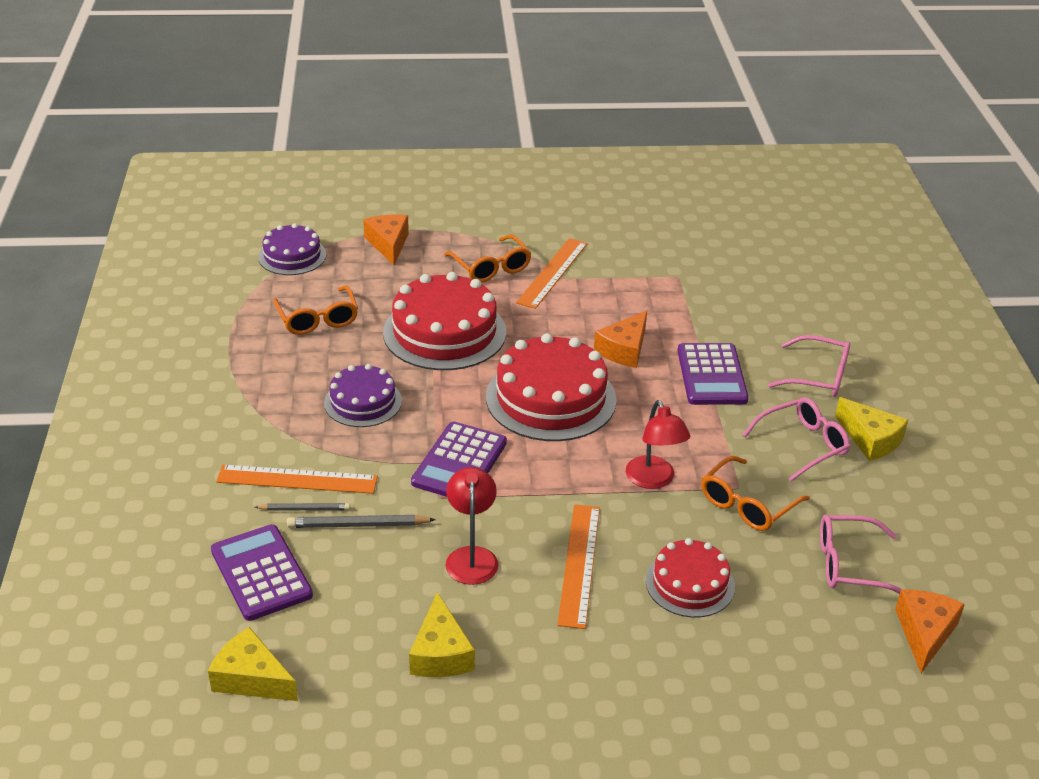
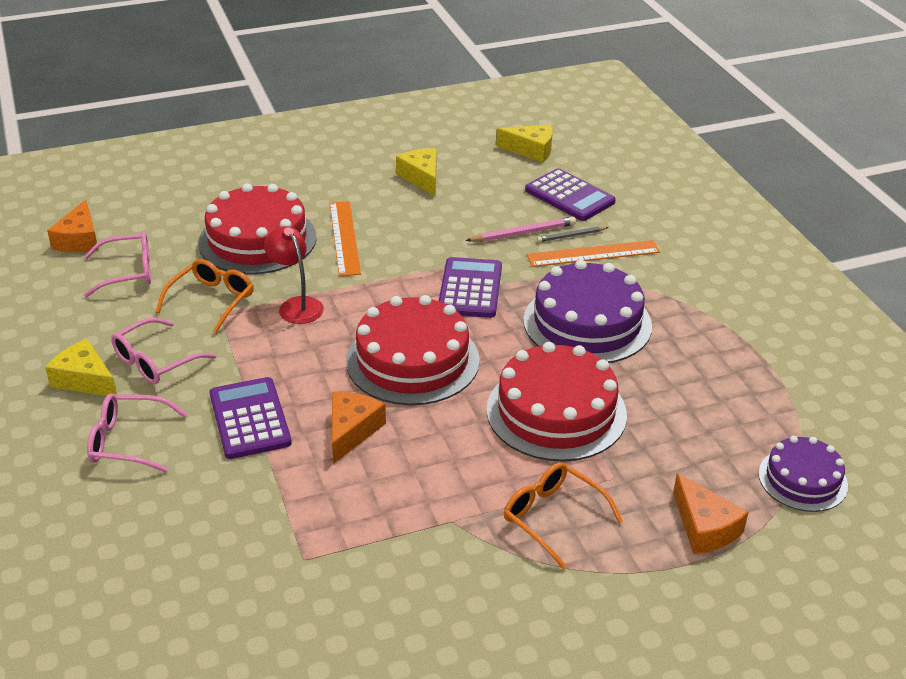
camera: 165 degrees right, 0 degrees up
orange glasses [273,285,358,335] -> none
grey pencil [287,515,436,528] -> pink pencil [466,217,576,242]
purple cake [324,364,402,427] -> purple cake [523,260,652,363], size x1.71
red lamp [445,467,498,585] -> none
orange ruler [516,238,588,309] -> none
red cake [645,538,735,618] -> red cake [198,183,317,274], size x1.71

